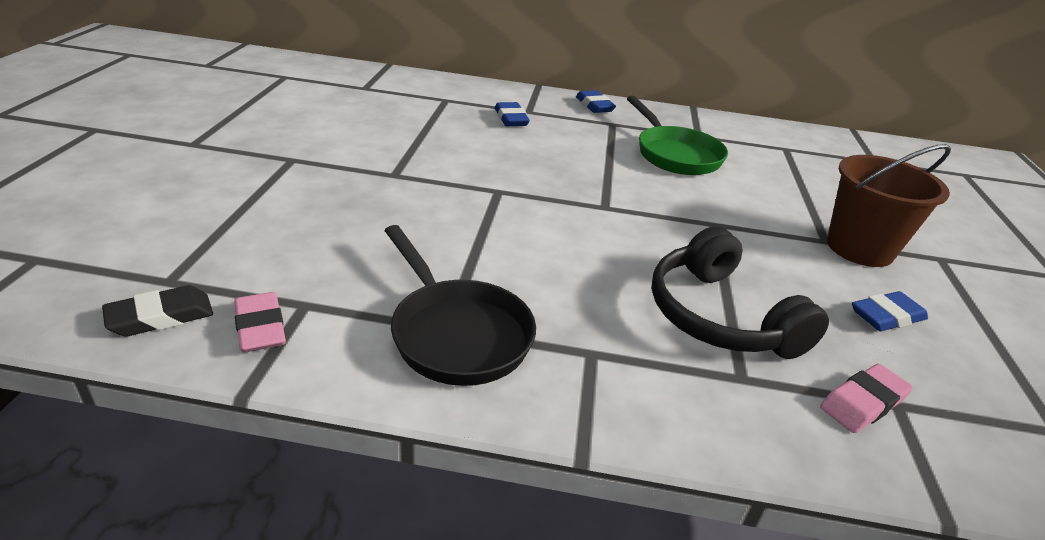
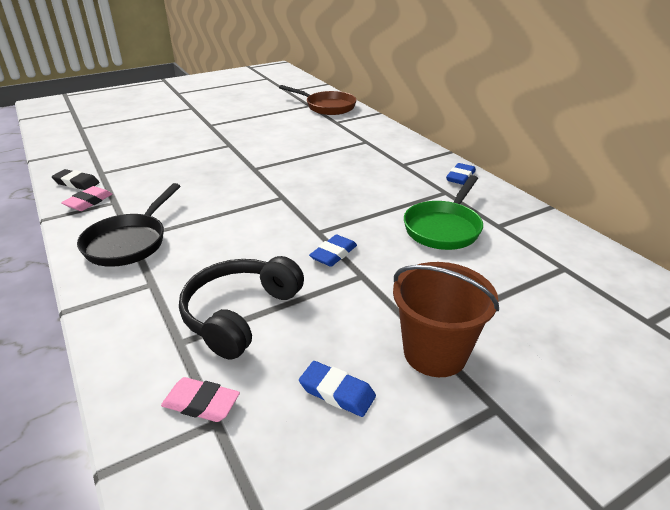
camera: 55 degrees right, 0 degrees up
blue eraser [495,102,530,126] -> blue eraser moved to [309,235,357,267]
none -> brown pan [279,85,357,115]

